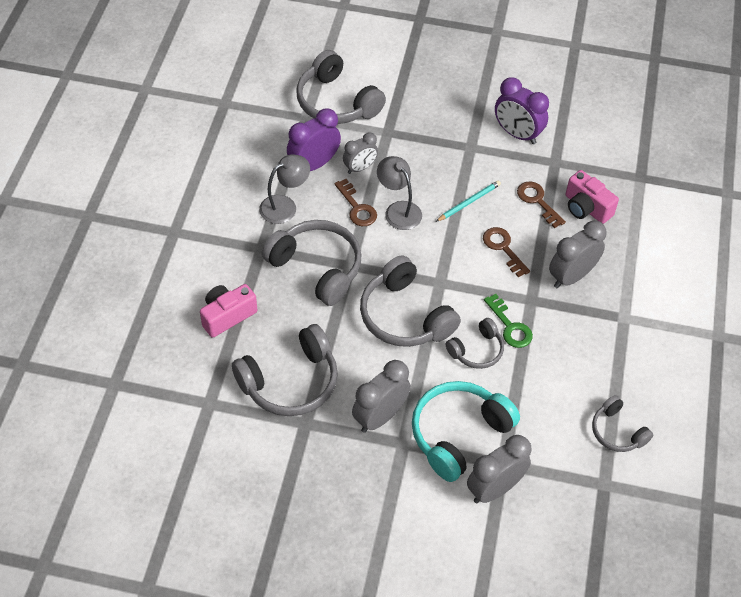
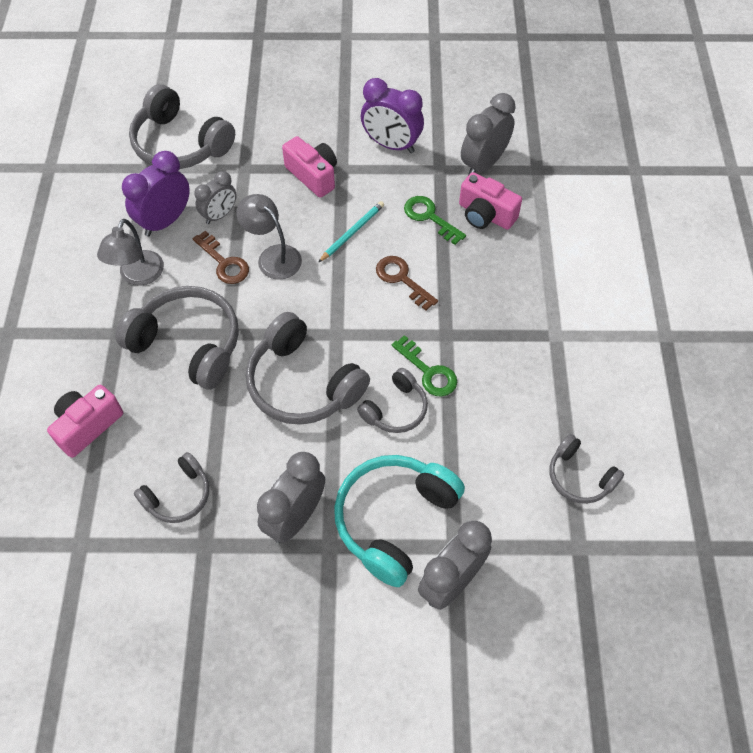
camera: 10 degrees left, 5 degrees up
grey headphones [232,324,338,416] -> grey headphones [134,452,209,523], size x0.56
grey lamp [259,154,310,224] -> grey lamp turned 150 degrees clockwise [97,219,164,286]
brown key [517,181,566,228] -> green key [404,196,466,245]
grey clock [549,221,606,288] -> grey clock moved to [461,93,516,175]
none -> pink camera [282,136,337,198]

